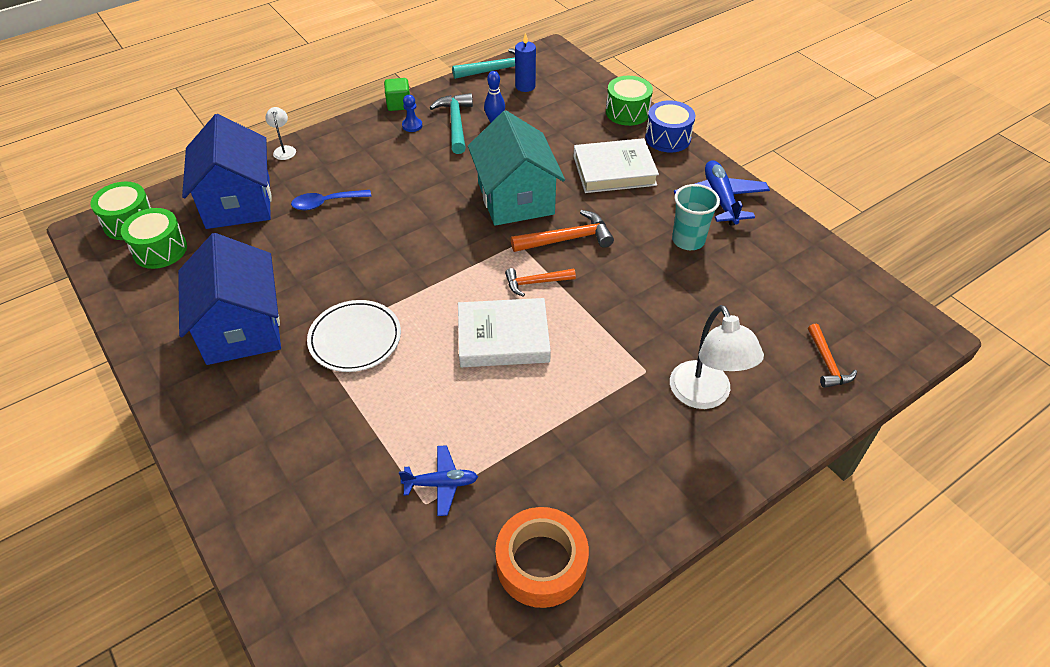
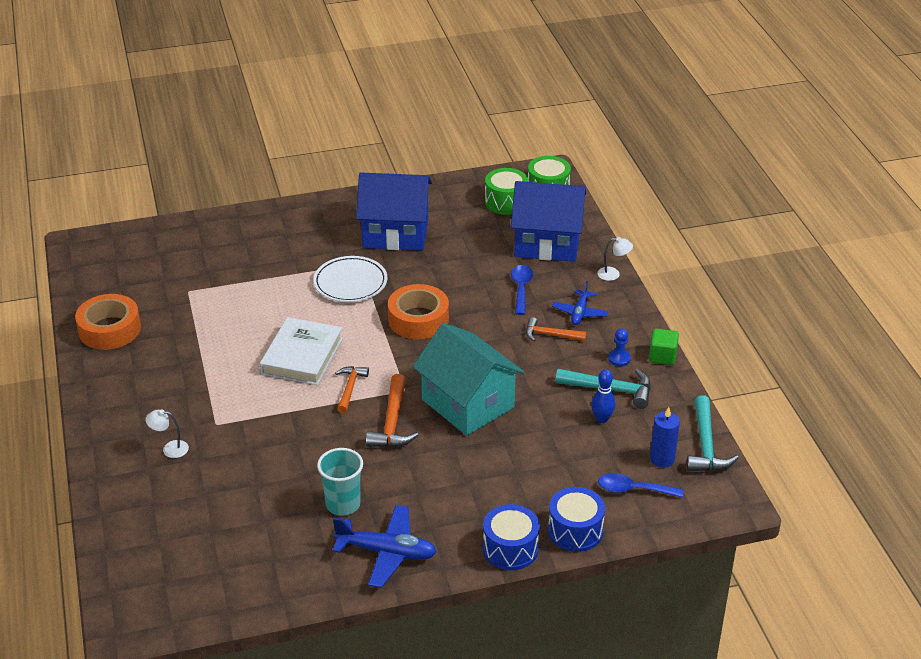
camera: 110 degrees right, 10 degrees down
blue plane [399,445,478,516] -> blue plane moved to [552,281,609,325]
turquoise house [468,110,565,226] -> turquoise house turned 45 degrees clockwise [412,323,524,436]
white book [573,138,659,193] -> none
green drum [606,76,653,126] -> blue drum [548,487,605,552]
white lamp [670,305,764,409] -> white lamp [145,409,189,458], size x0.49
orange hammer [808,324,857,388] -> orange hammer moved to [526,317,586,341]
none -> orange tape [388,284,449,339]
none -> blue spoon [598,473,684,498]

